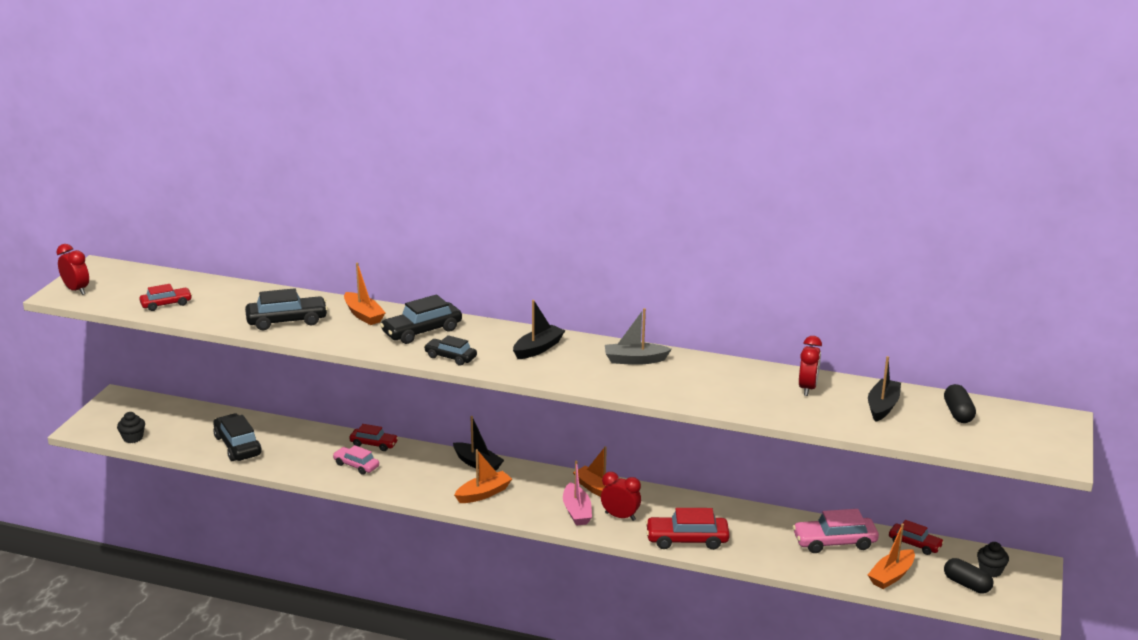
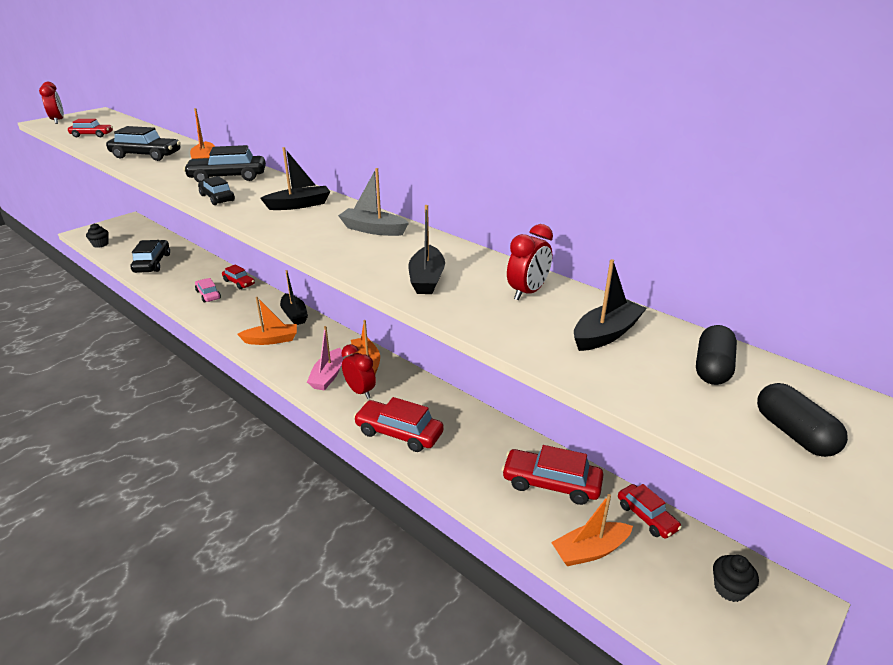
camera: 25 degrees right, 5 degrees up
pink car [793,509,879,553] -> red car [502,445,604,505]
black capsule [944,558,993,593] -> black capsule moved to [757,383,848,457]
none -> black boat [408,205,445,294]

